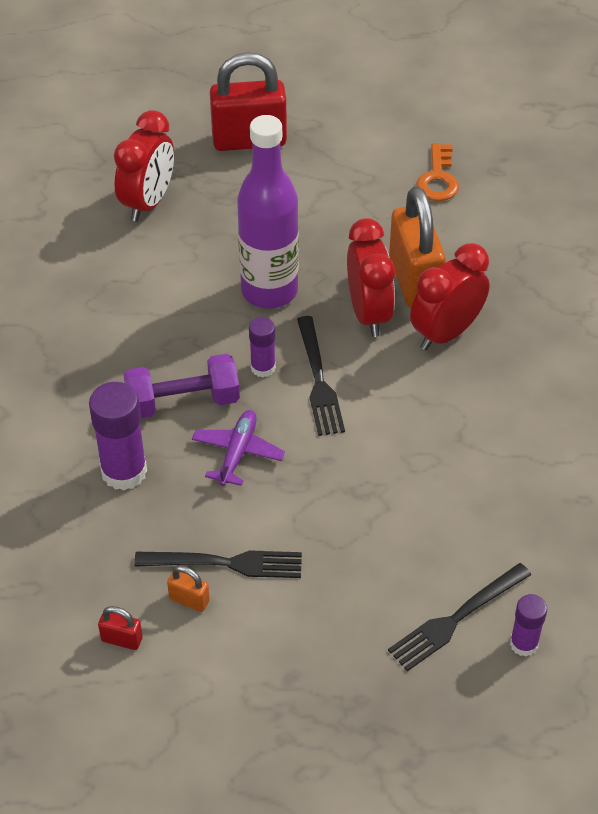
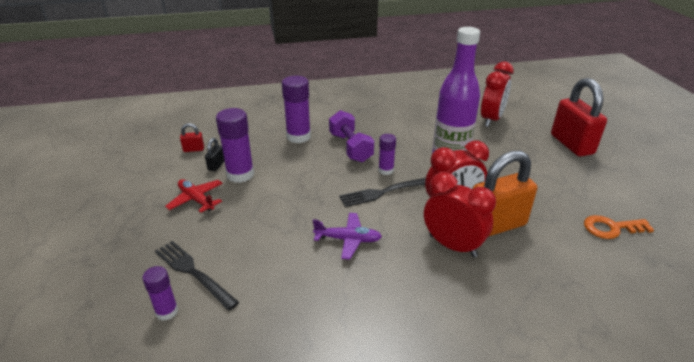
camera: 80 degrees right, 15 degrees down
red padlock [98,606,143,650] -> red padlock turned 75 degrees clockwise [180,123,204,152]
red clock [114,110,174,222] -> red clock turned 75 degrees counterclockwise [481,61,514,127]
black fork [134,550,302,578] -> purple glue stick [216,108,254,183]
orange padlock [167,566,210,612] -> black padlock [205,138,224,171]
purple plane [192,410,285,486] -> purple plane moved to [313,213,382,260]
none -> red plane [165,179,223,213]

